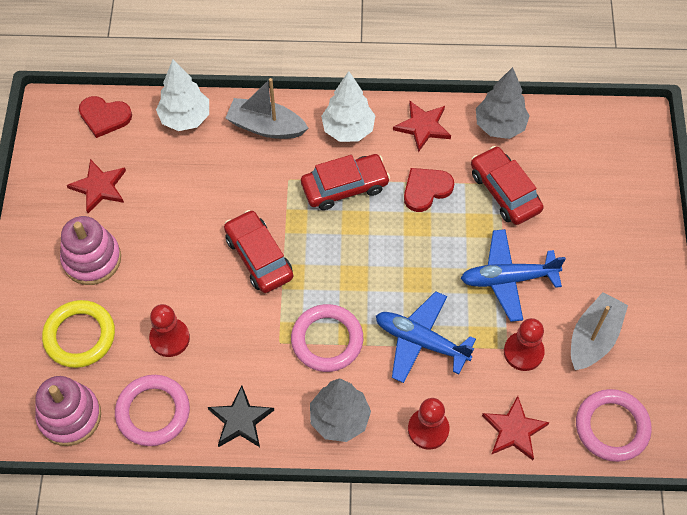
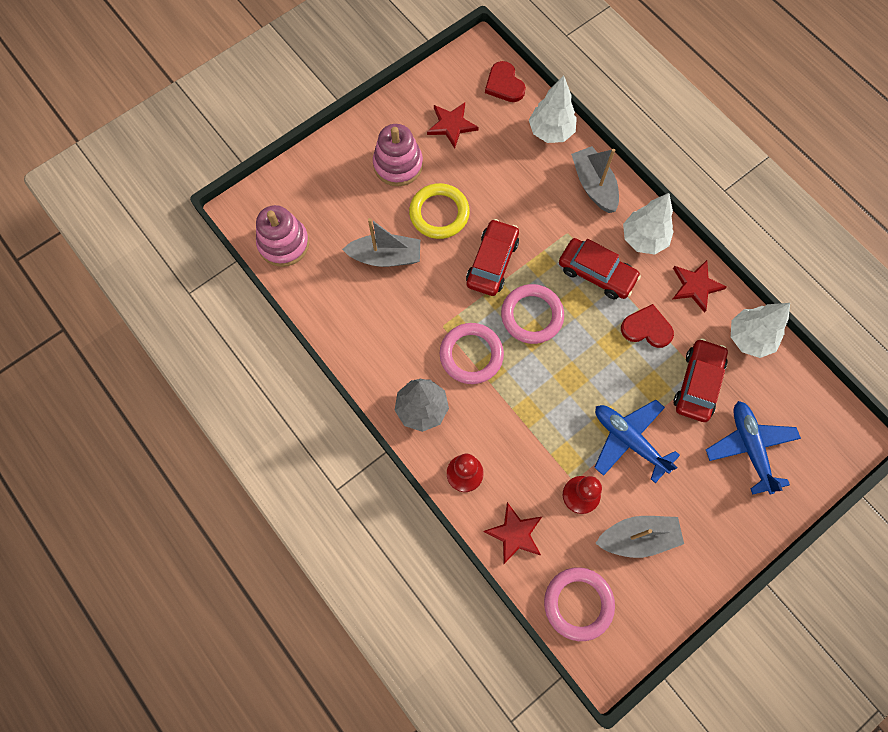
camera: 50 degrees right, 10 degrees up
yellow ring [42,300,115,368] -> yellow ring moved to [409,183,470,239]
pink ring [115,375,190,446] -> pink ring moved to [501,284,564,344]
red pawn [149,304,190,357] -> grey boat [342,218,420,267]
black star [208,386,274,447] -> none
blue plane [376,291,476,383] -> blue plane moved to [706,401,801,495]
grey tree [476,67,530,139] -> white tree [731,303,790,358]

